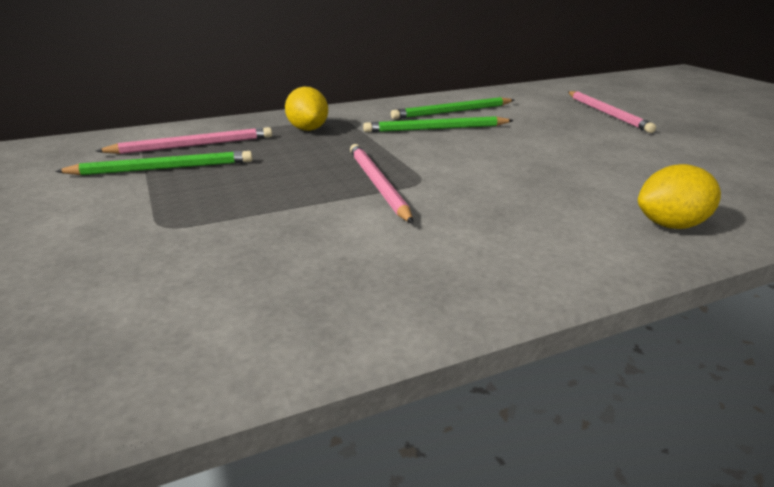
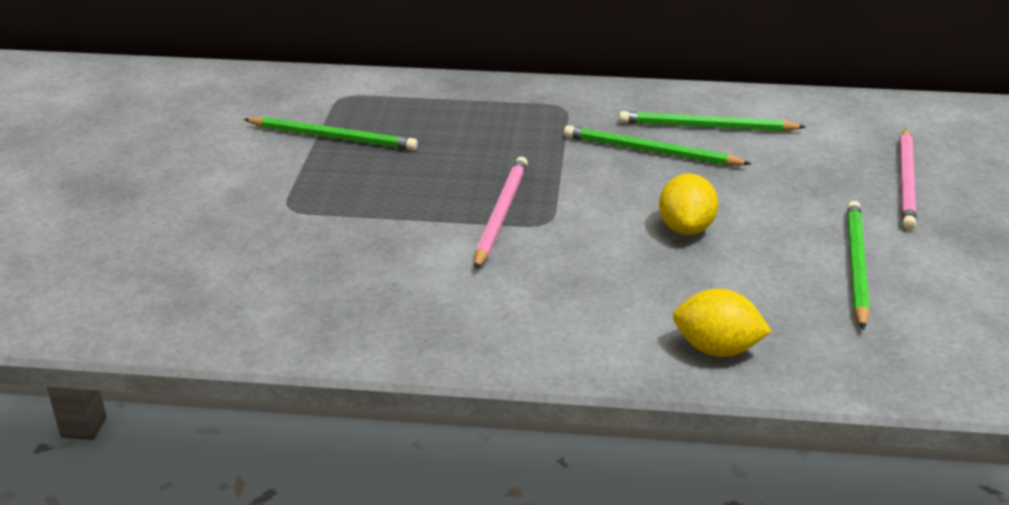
camera: 30 degrees right, 5 degrees up
pink pencil [96,127,272,154] -> none
yellow lemon [285,87,328,131] -> yellow lemon moved to [659,173,718,235]
none -> green pencil [847,201,870,330]

